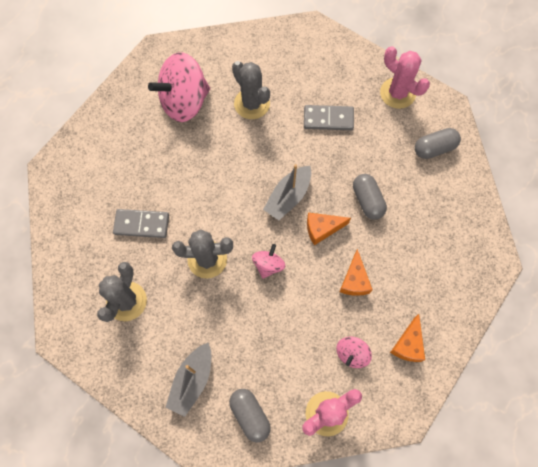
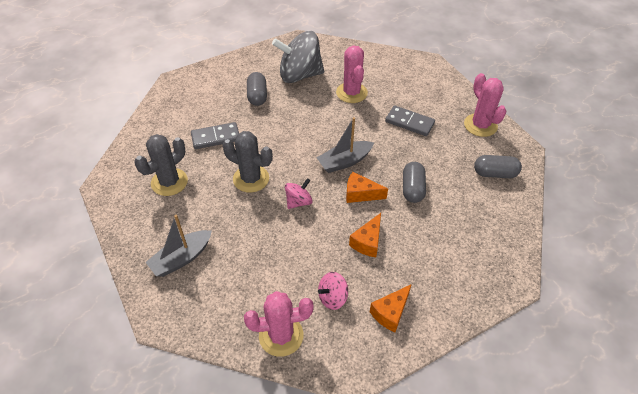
camera: 25 degrees right, 20 degrees down
grey domino [113,209,169,238] -> grey domino turned 45 degrees counterclockwise [191,122,239,149]
pink spinning top [148,52,210,122] -> grey spinning top [272,31,324,83]
grey capsule [229,389,271,442] -> grey capsule moved to [247,72,267,106]
grey cactus [232,61,270,119] -> pink cactus [336,45,368,103]

